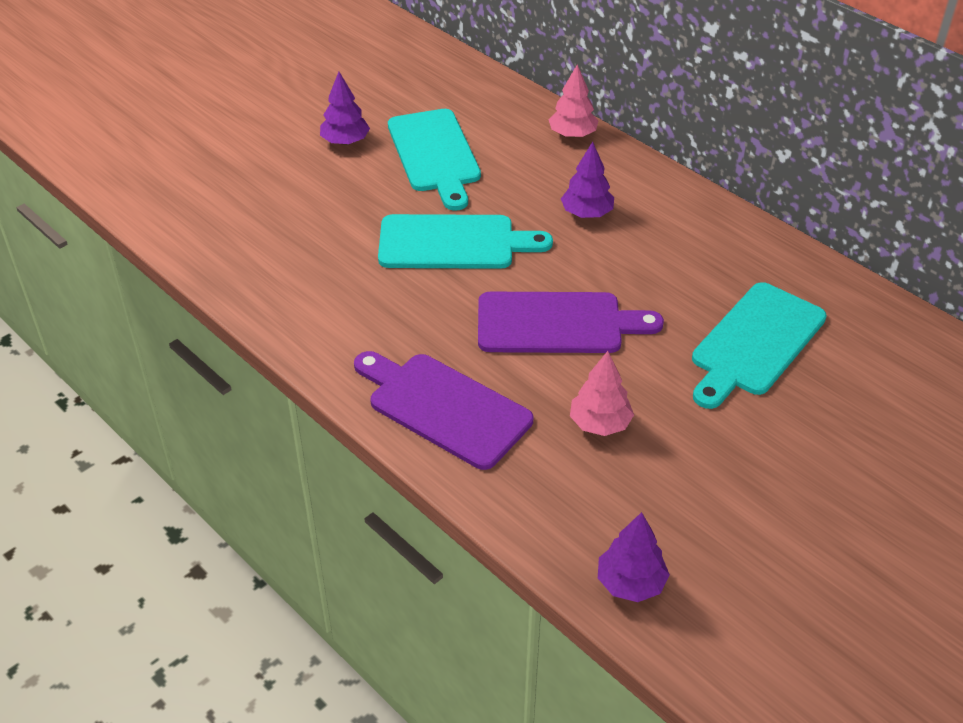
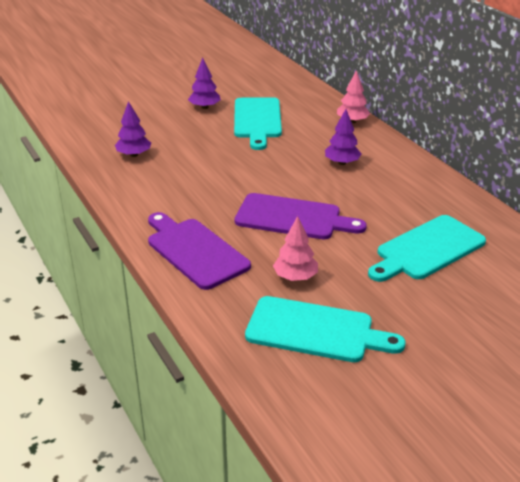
camera: 15 degrees right, 10 degrees down
turquoise cutting board [378,214,553,269] -> turquoise cutting board moved to [245,296,406,362]
purple tree [598,512,670,602] -> purple tree moved to [115,101,151,157]

